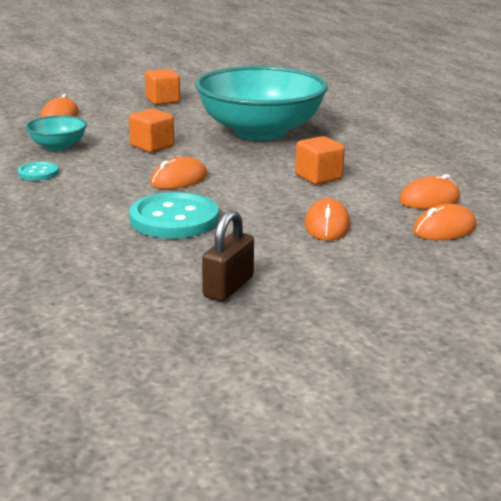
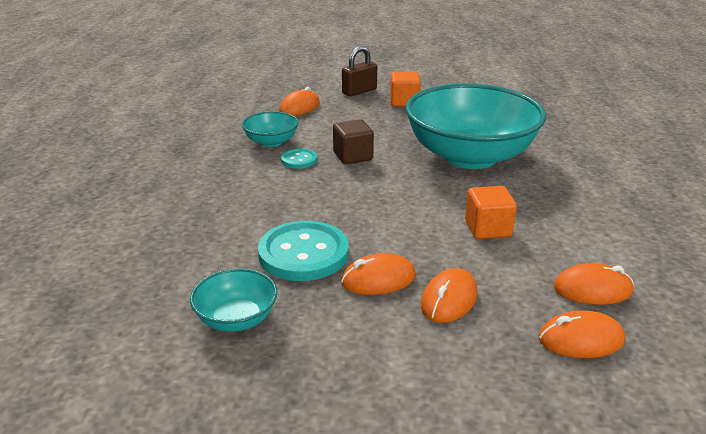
camera: 25 degrees right, 5 degrees up
turquoise button [18,162,59,181] -> turquoise button moved to [281,148,317,169]
orange cube [129,108,174,153] -> brown cube [333,119,374,164]
orange mouse [150,157,207,189] -> orange mouse moved to [341,253,416,295]
brown padlock [202,210,254,302] -> brown padlock moved to [342,46,377,96]
none -> turquoise bowl [190,268,277,332]

